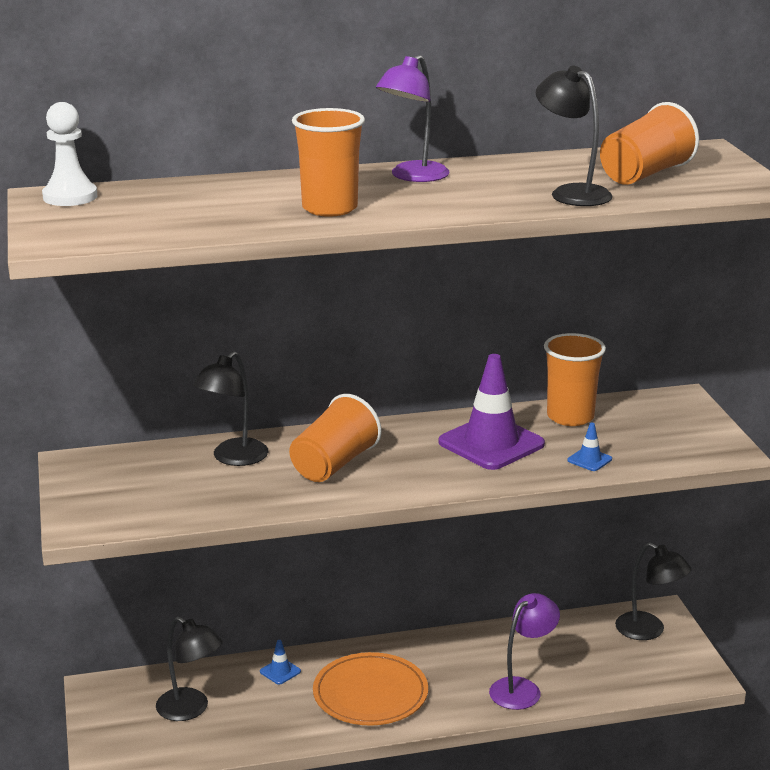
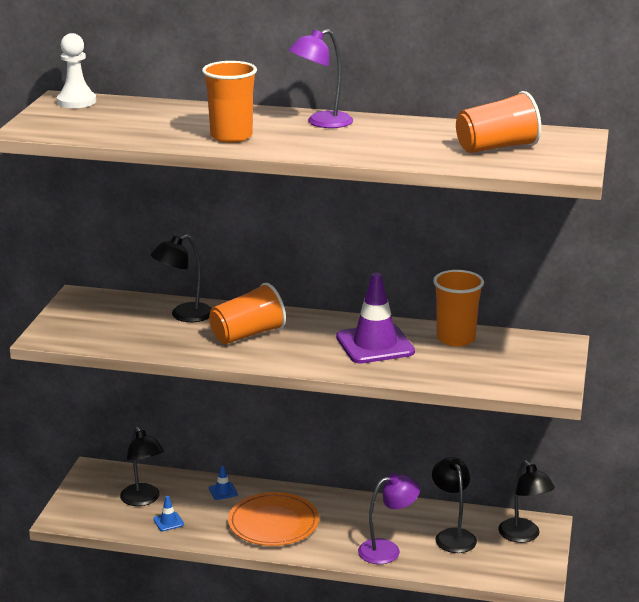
camera: 25 degrees right, 0 degrees up
black lamp [536,66,612,206] -> black lamp moved to [432,457,477,553]
blue traffic cone [567,423,612,471] -> blue traffic cone moved to [153,496,184,531]

